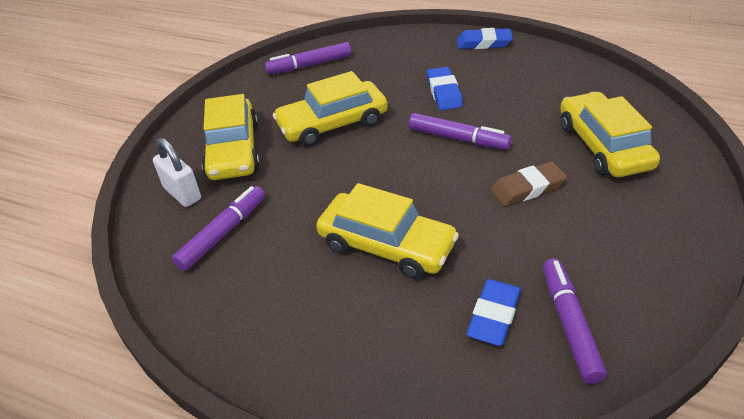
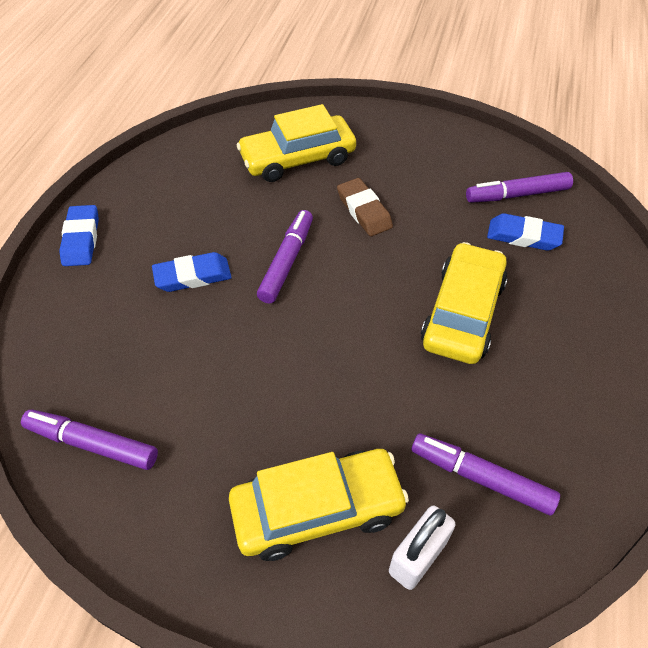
camera: 100 degrees left, 10 degrees up
purple marker [265,42,351,74] -> purple marker turned 135 degrees clockwise [21,409,158,470]
yellow car [273,71,388,147] -> none

